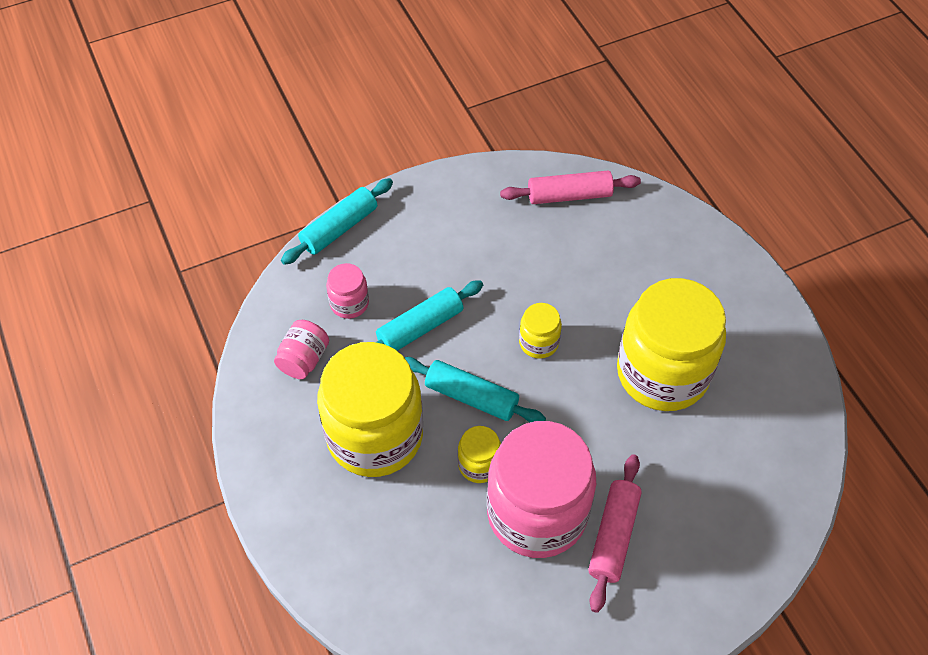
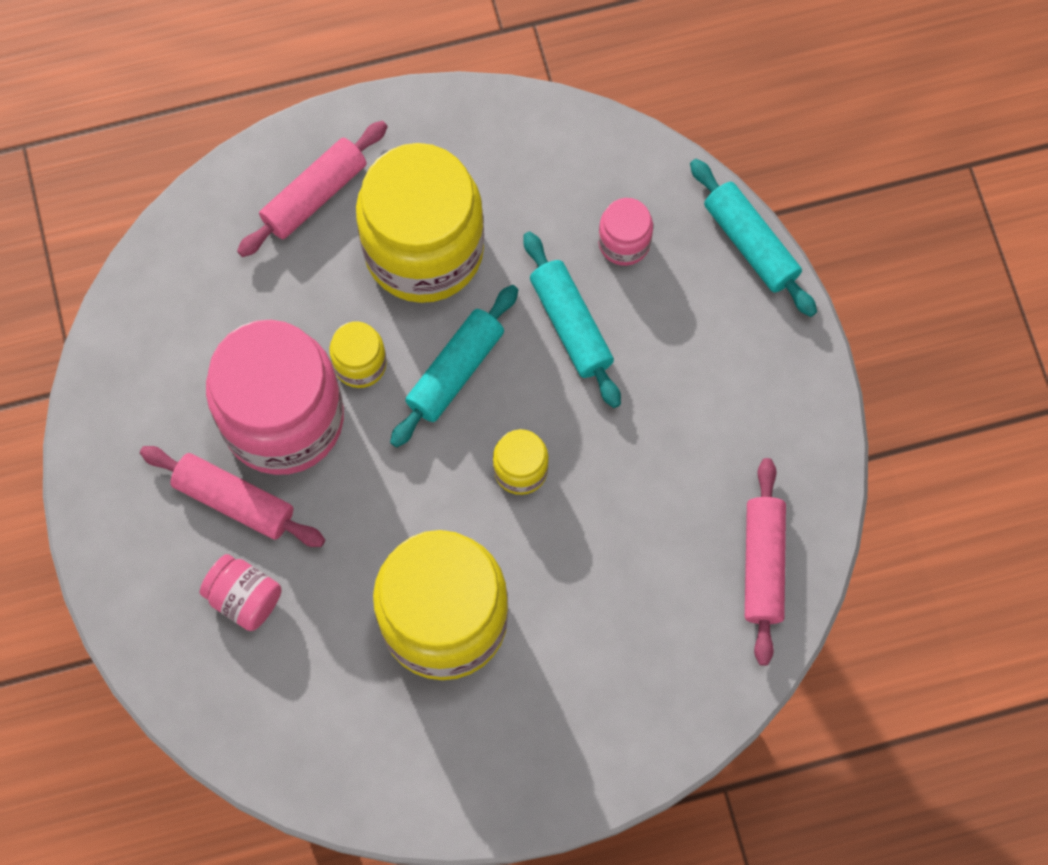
camera: 100 degrees right, 15 degrees up
pink jar [274,320,329,379] -> pink jar moved to [200,554,281,631]
none -> pink rolling pin [237,121,388,257]

